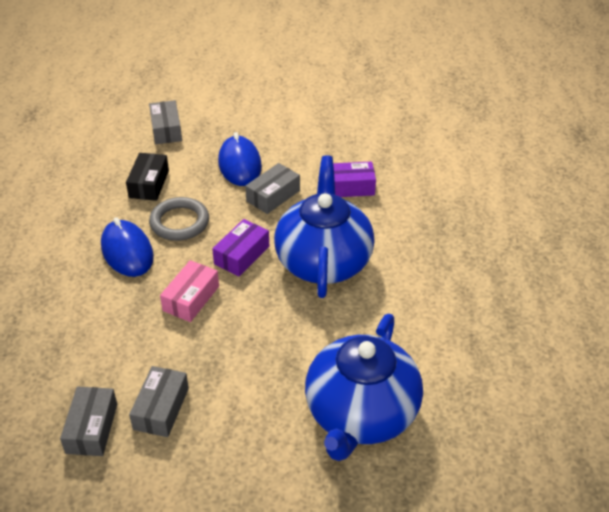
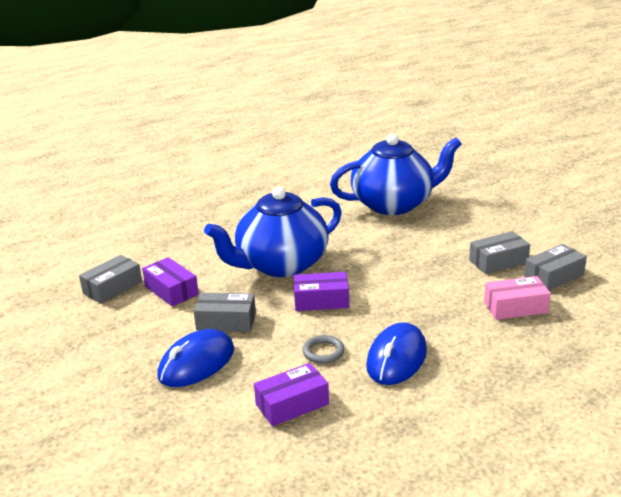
camera: 125 degrees left, 15 degrees down
black box [126,153,169,201] -> purple box [254,363,329,426]
grey box [149,100,182,144] -> grey box moved to [79,255,142,304]
grey ring [149,197,209,241] -> grey ring [302,335,345,364], size x0.60
pink box [160,260,219,322] -> pink box moved to [484,276,551,320]

